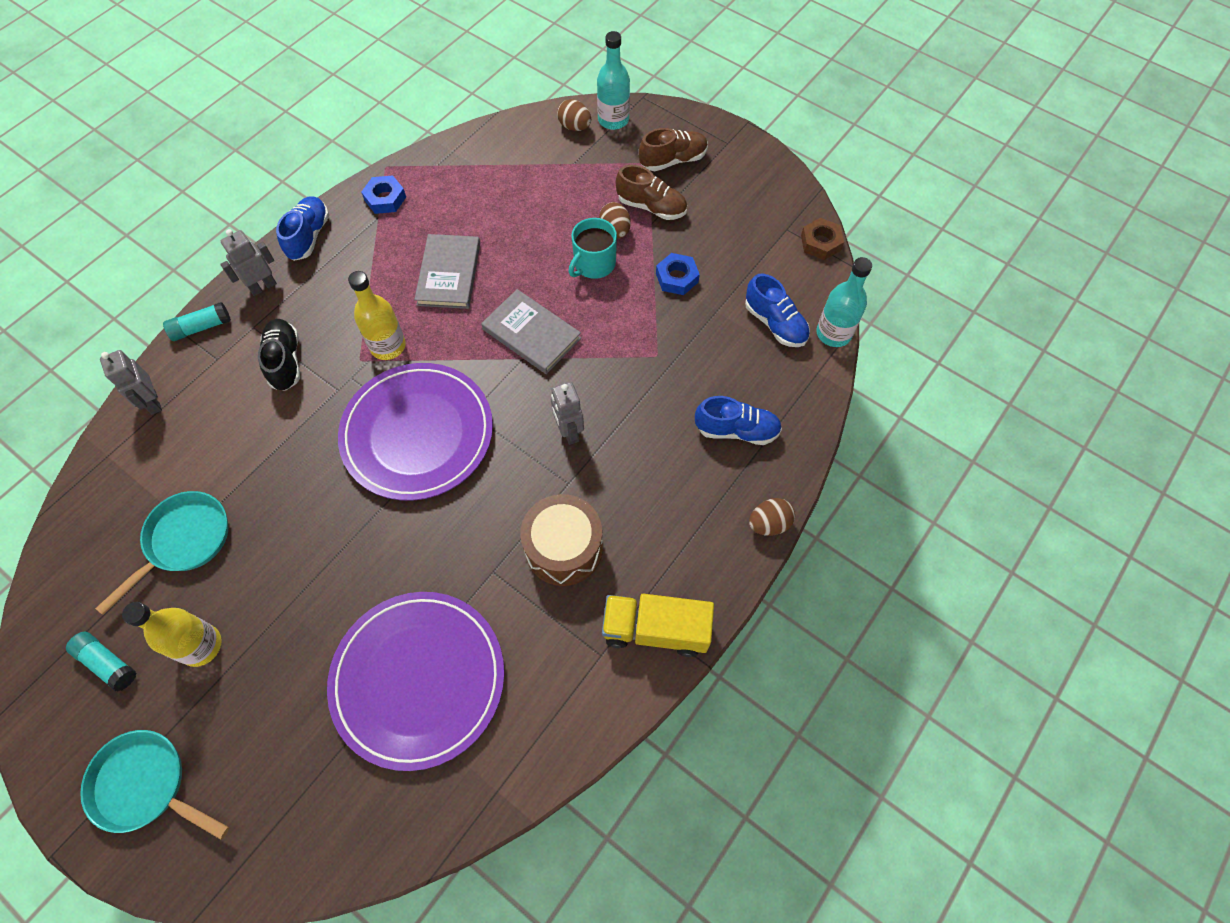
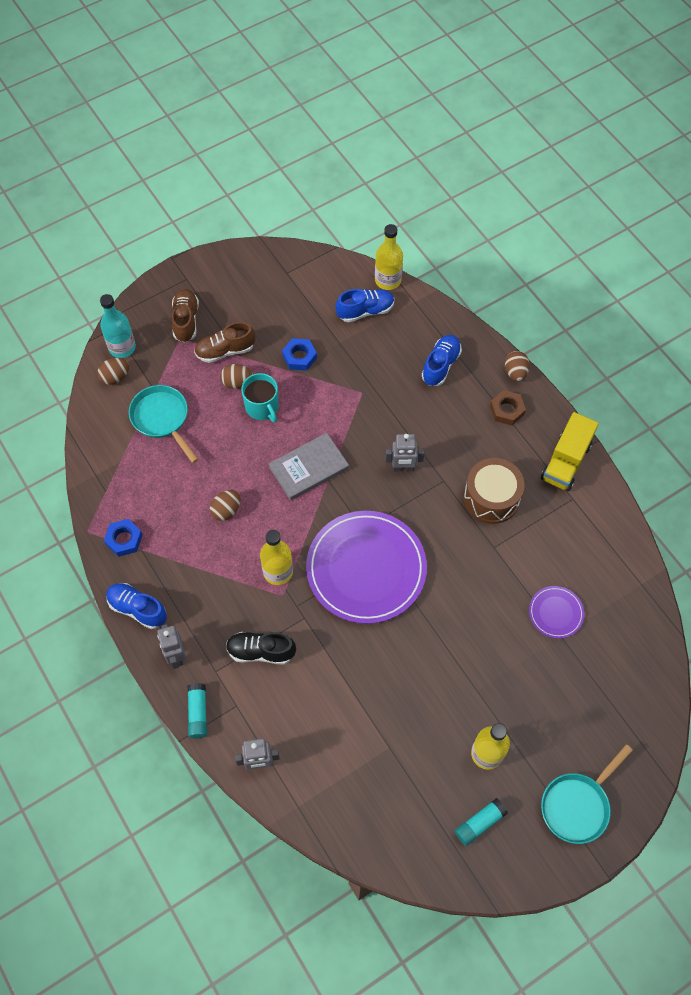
camera: 70 degrees left, 0 degrees up
turquoise pan [95,491,228,615] -> turquoise pan moved to [129,385,199,463]
purple plate [327,592,504,771] -> purple plate [529,586,584,639], size x0.45
grey book [414,234,480,309] -> brown egg [210,490,240,521]
brown shoe [616,165,687,220] -> brown shoe turned 150 degrees counterclockwise [194,322,255,363]
brown nut [801,218,844,260] -> brown nut moved to [490,390,526,425]
turquoise bottle [817,257,872,347] -> yellow bottle [375,224,403,290]

